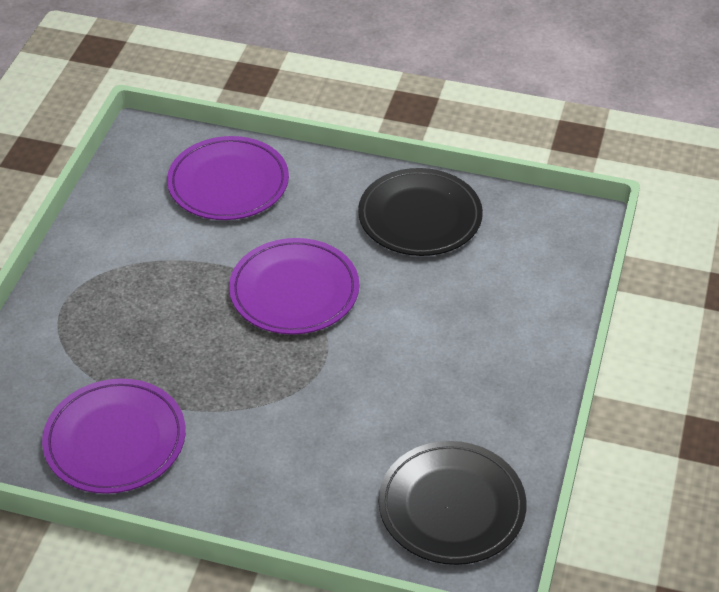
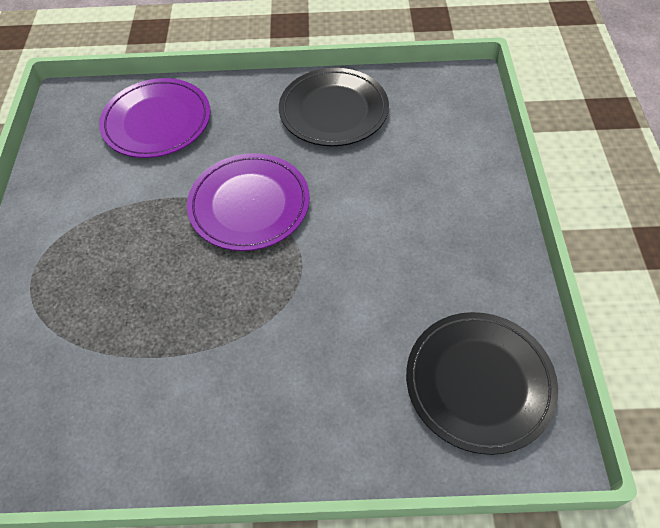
camera: 15 degrees left, 10 degrees up
purple plate [42,379,186,494] -> none

